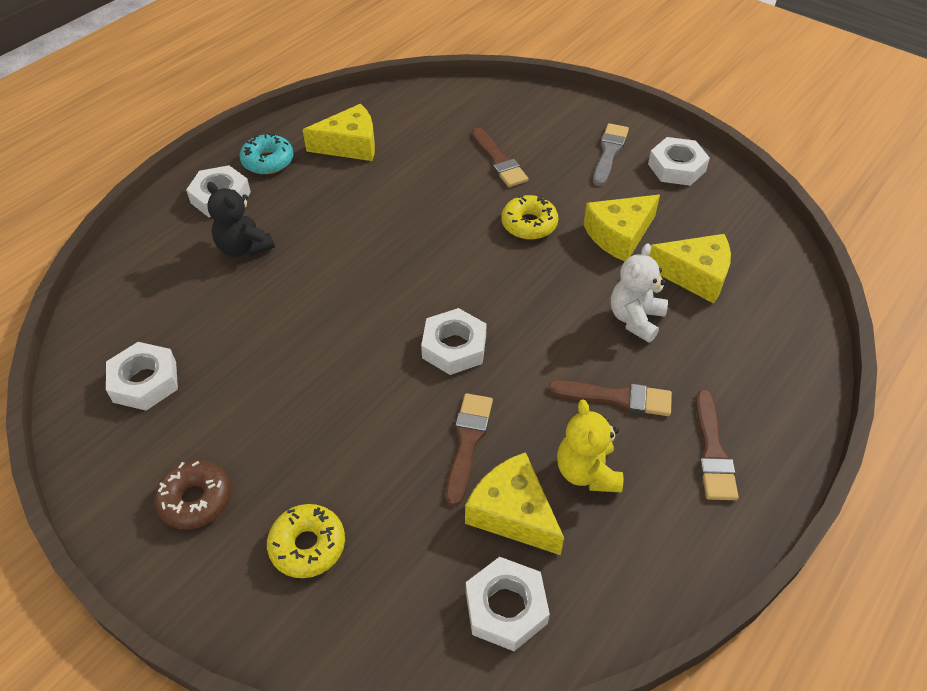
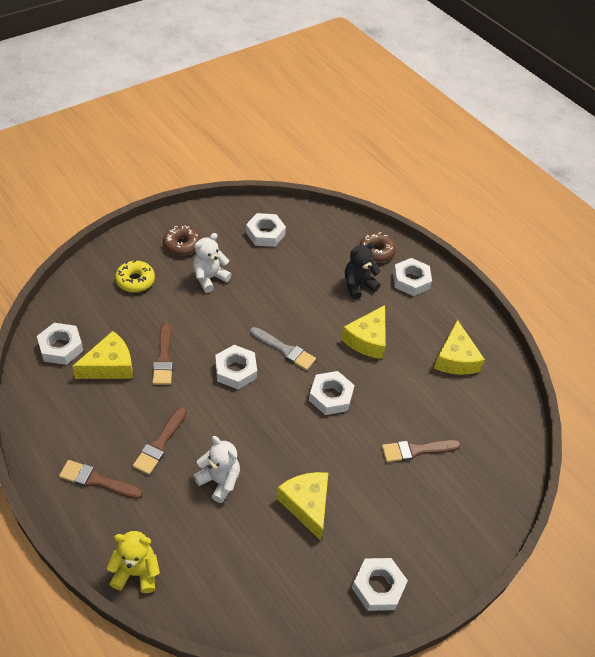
camera: 100 degrees right, 0 degrees up
turquoise donut [240,133,294,174] -> none
brown brush [446,393,493,506] -> brown brush turned 60 degrees clockwise [152,323,173,385]
yellow donut [501,195,558,240] -> none
yellow teddy bear [557,400,623,493] -> yellow teddy bear moved to [106,531,160,593]
grey brush [593,123,629,186] -> grey brush moved to [250,327,316,370]
yellow cheese [649,234,731,304] -> yellow cheese moved to [341,305,386,359]
none -> white teddy bear [193,233,232,293]
none -> white nut [309,371,355,415]
none -> brown donut [360,232,396,262]

